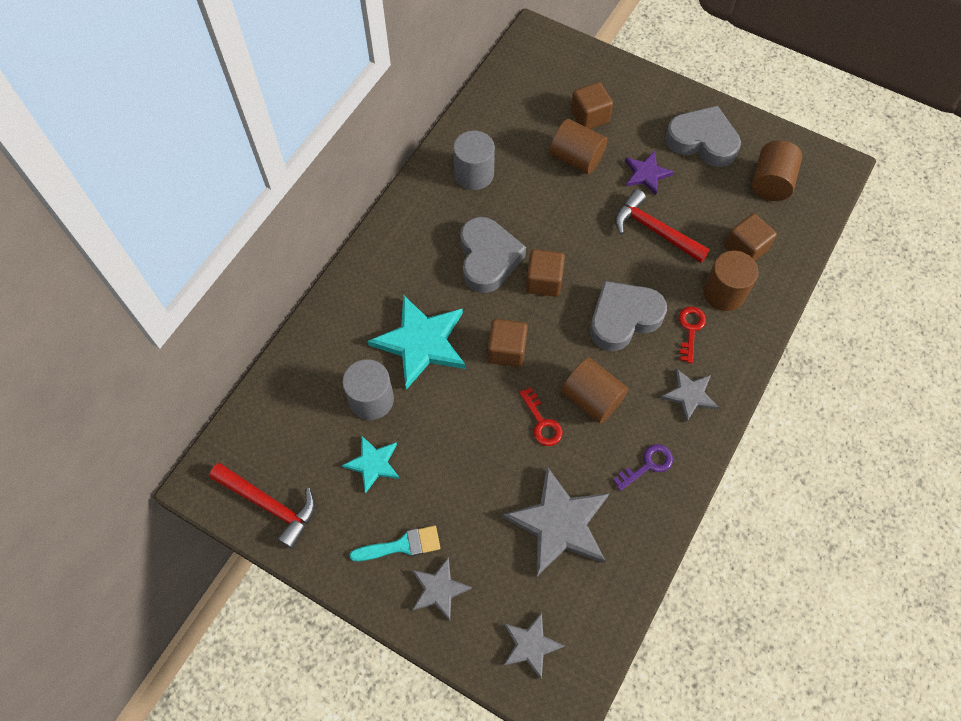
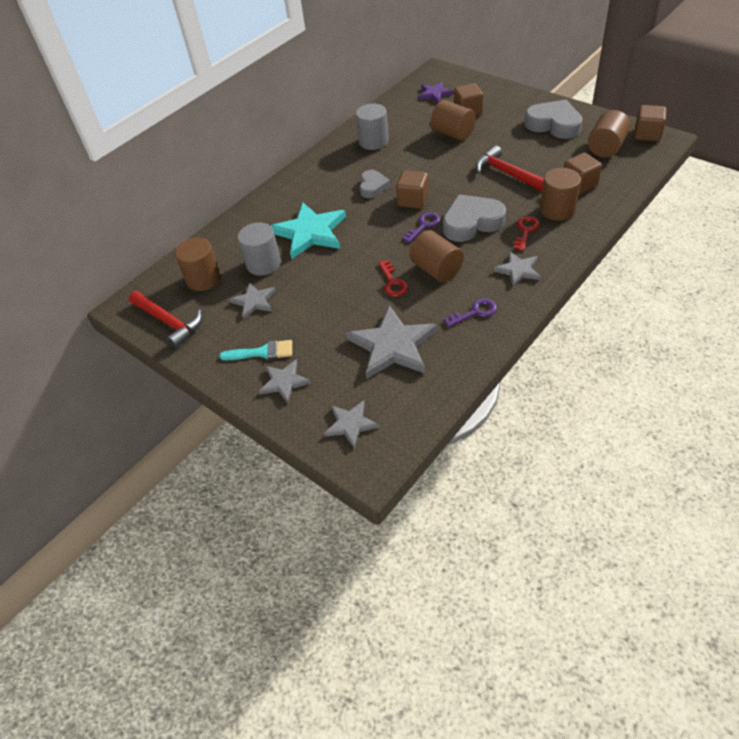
camera: 15 degrees right, 15 degrees down
turquoise star [342,436,400,493] -> grey star [229,282,276,319]
grey heart [460,217,526,293] -> grey heart [360,170,390,198], size x0.59
brown cube [488,319,528,367] -> brown cube moved to [634,105,667,142]
purple star [625,151,674,195] -> purple star moved to [418,81,454,103]
none -> brown cylinder [175,237,221,291]
none -> purple key [402,212,441,243]

